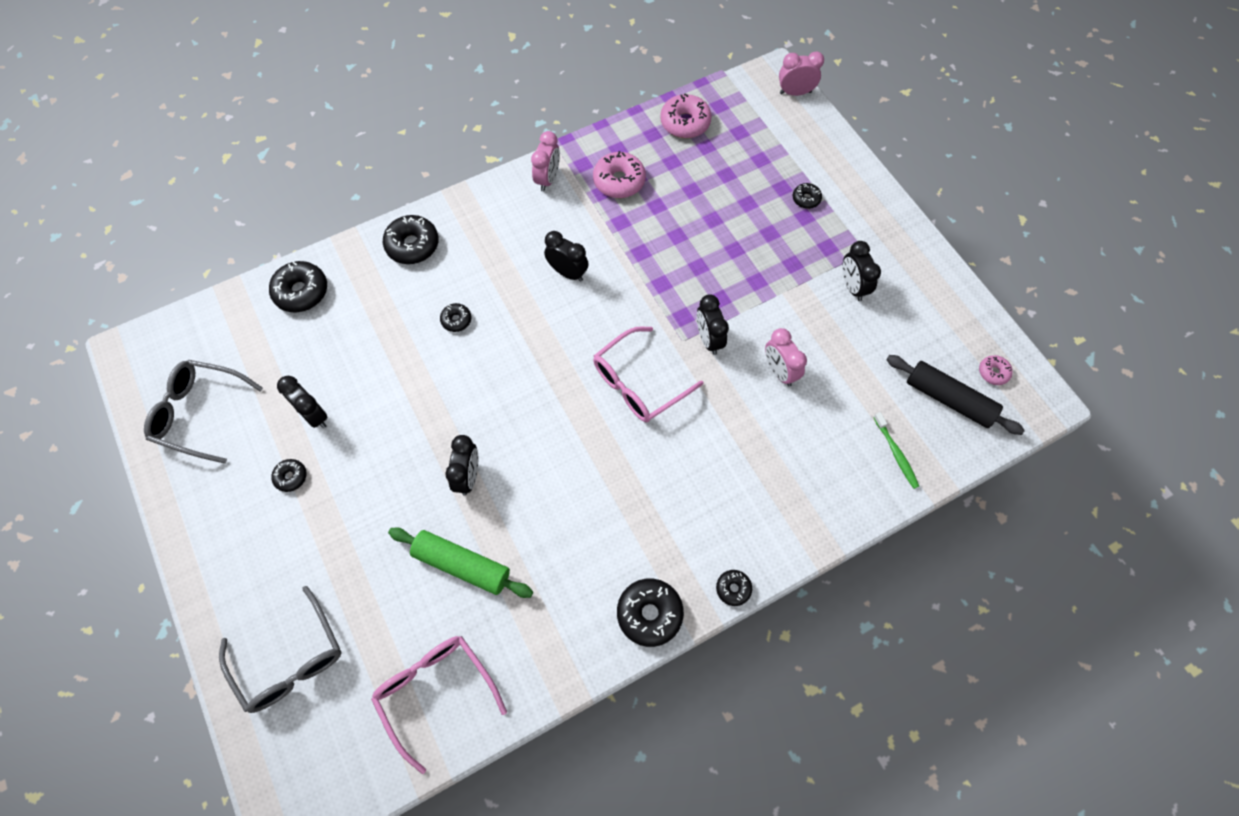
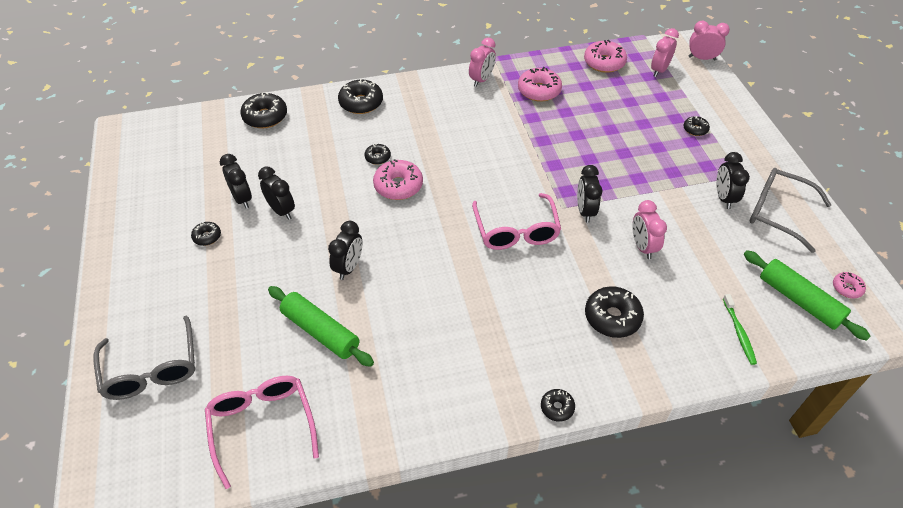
camera: 15 degrees right, 15 degrees down
grey glasses [144,360,263,464] -> grey glasses moved to [750,168,831,253]
black clock [544,231,589,282] -> black clock moved to [258,166,295,220]
pink glasses [593,326,704,422] -> pink glasses turned 75 degrees counterclockwise [472,193,561,250]
black donut [617,578,684,647] -> black donut moved to [585,286,644,338]
black rolling pin [886,355,1025,435] -> green rolling pin [744,250,871,341]
none -> pink donut [373,159,423,200]
none -> pink clock [651,28,679,77]

